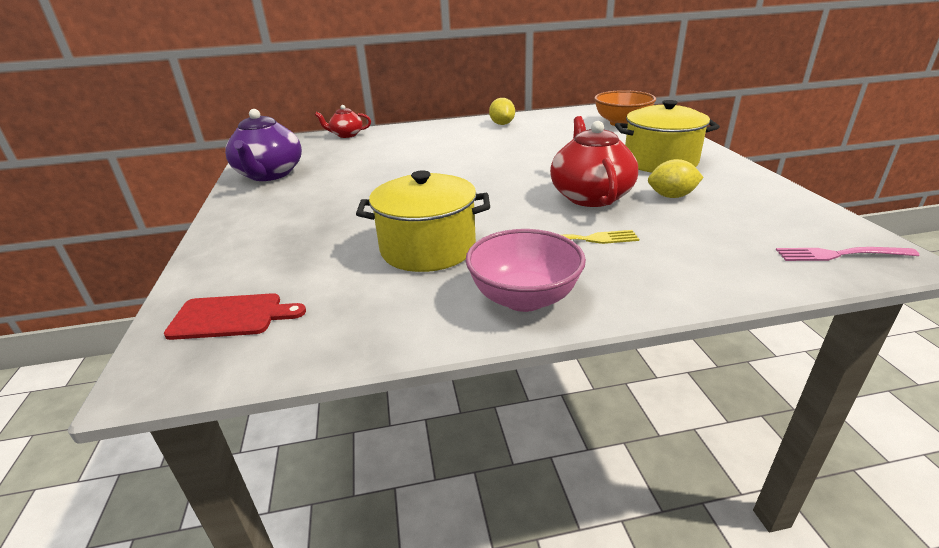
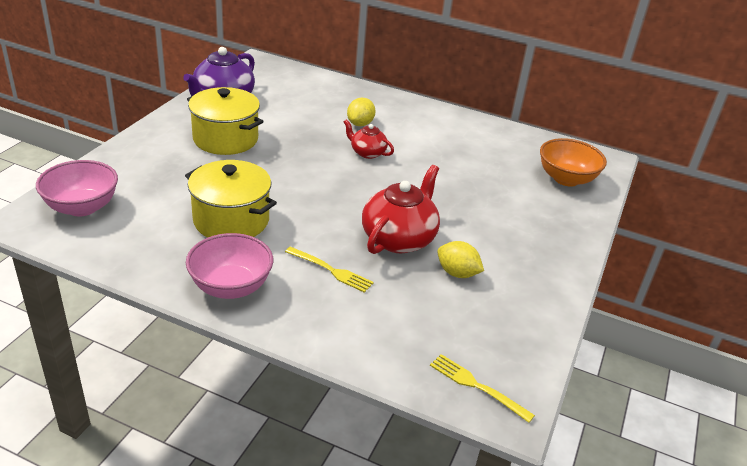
camera: 30 degrees right, 5 degrees up
red cutting board [164,293,306,340] -> pink bowl [36,160,118,216]
red teapot [315,105,371,138] -> red teapot moved to [344,119,394,159]
yellow lemon [489,98,515,125] -> yellow lemon moved to [347,98,376,126]
yellow pot [615,100,720,173] -> yellow pot moved to [187,87,264,155]
pink fork [776,247,920,261] -> yellow fork [430,354,535,423]

